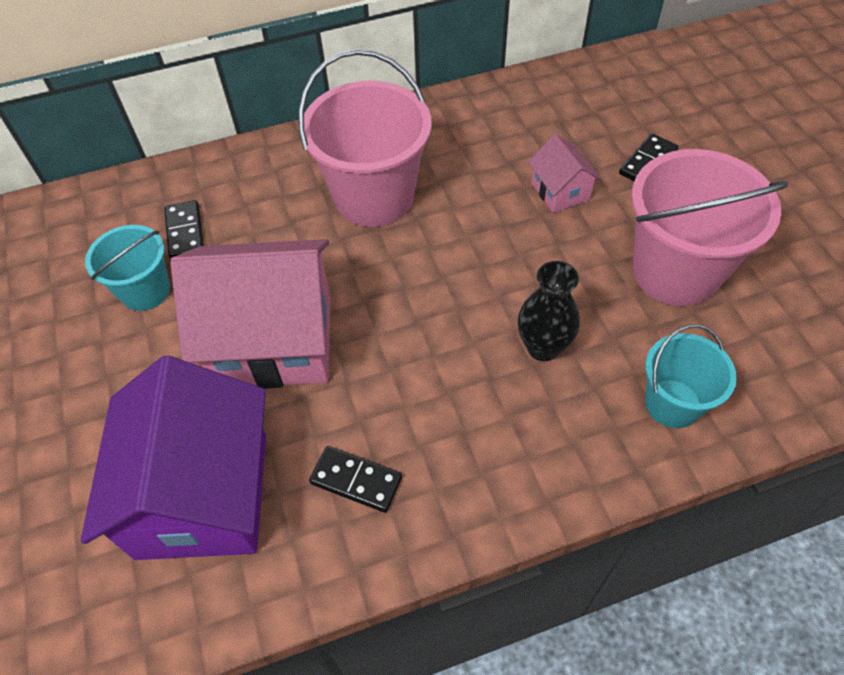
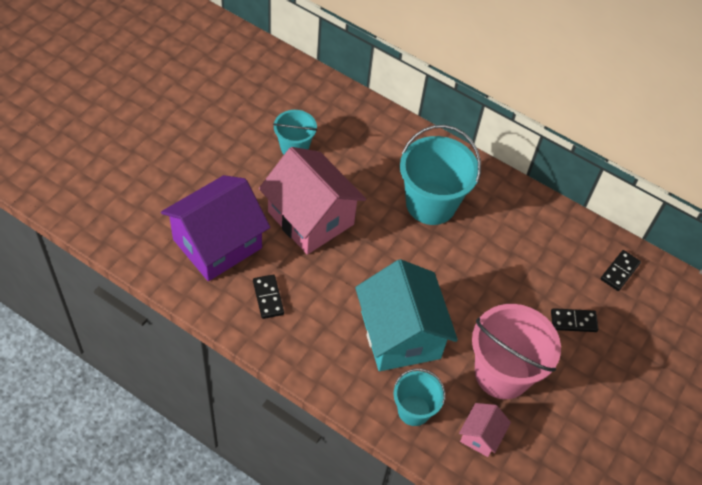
camera: 45 degrees right, 0 degrees up
black domino [164,200,204,259] -> black domino moved to [601,250,641,291]
pink bucket [298,49,432,227] -> turquoise bucket [400,125,481,225]
black vase [518,261,580,361] -> turquoise house [355,259,458,371]
pink house [528,134,602,213] -> pink house moved to [459,403,511,457]

